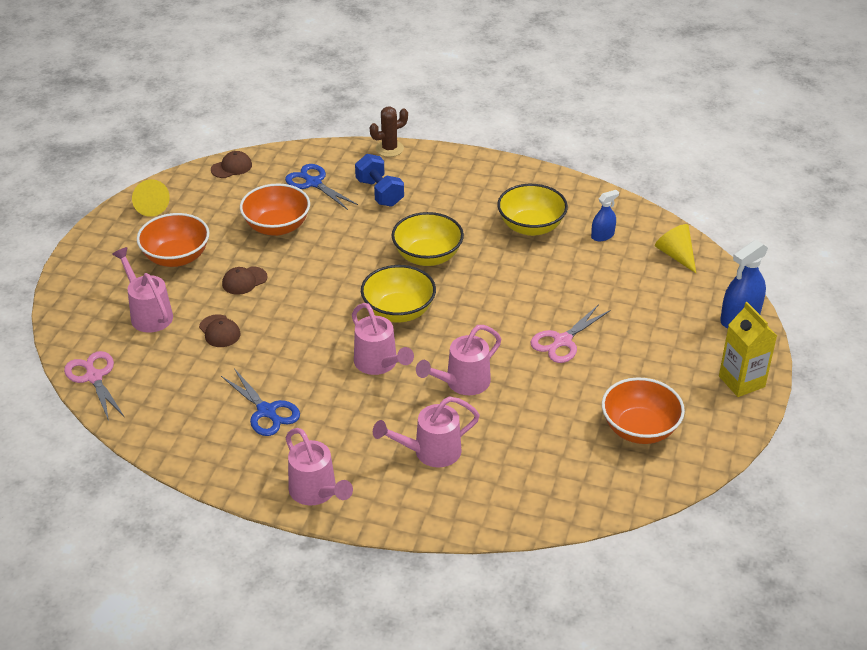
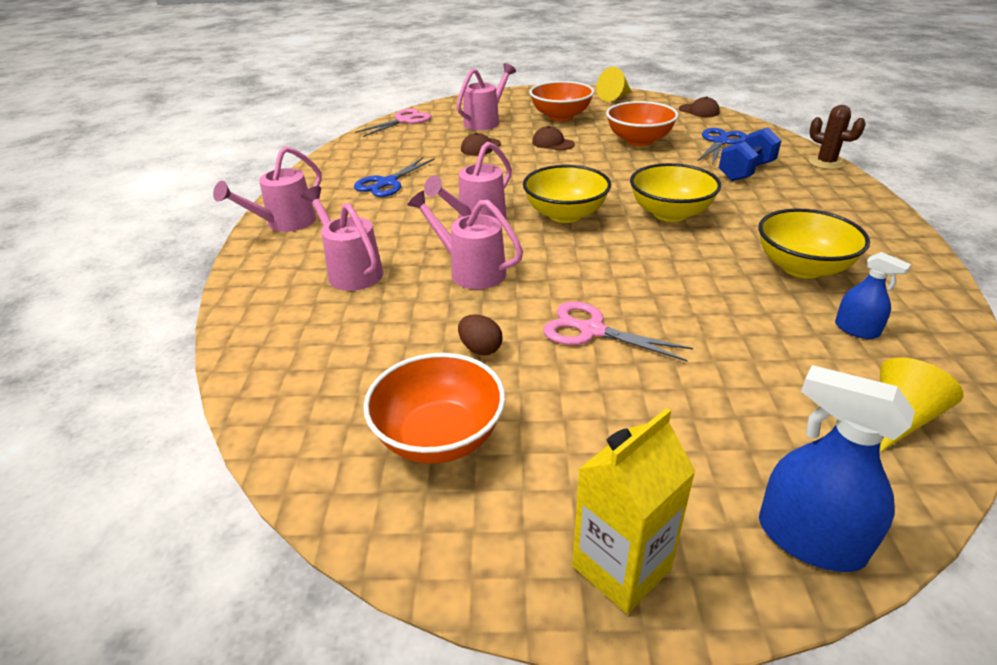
camera: 75 degrees right, 5 degrees down
none -> brown egg [458,314,503,355]

